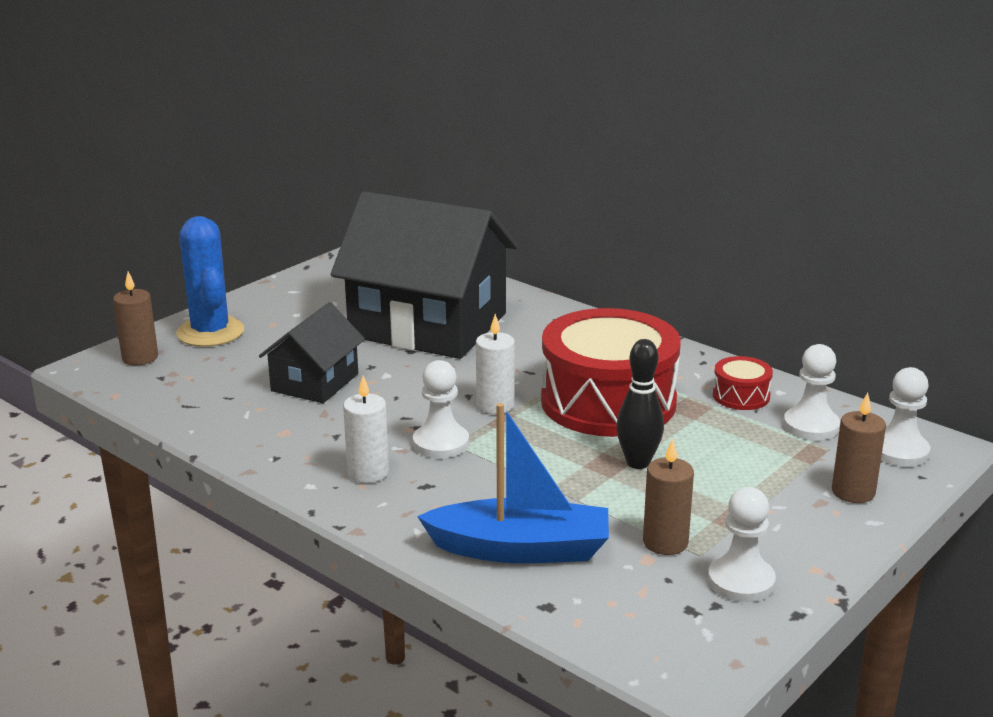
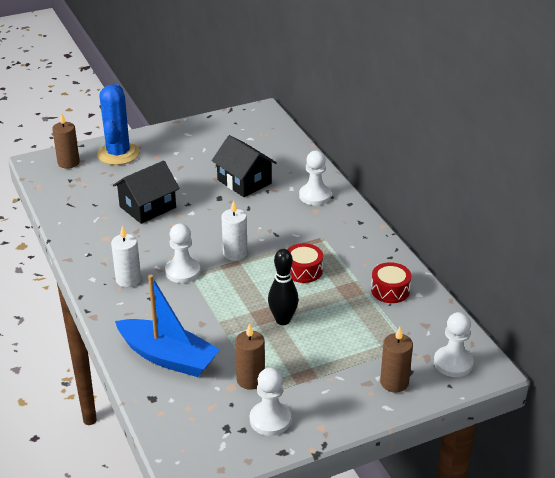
camera: 25 degrees right, 10 degrees up
black house [331,192,518,359] -> black house [212,135,277,197], size x0.51
red drum [541,308,681,437] -> red drum [287,243,323,283], size x0.42
white pawn [783,344,840,440] -> white pawn moved to [299,151,331,205]

